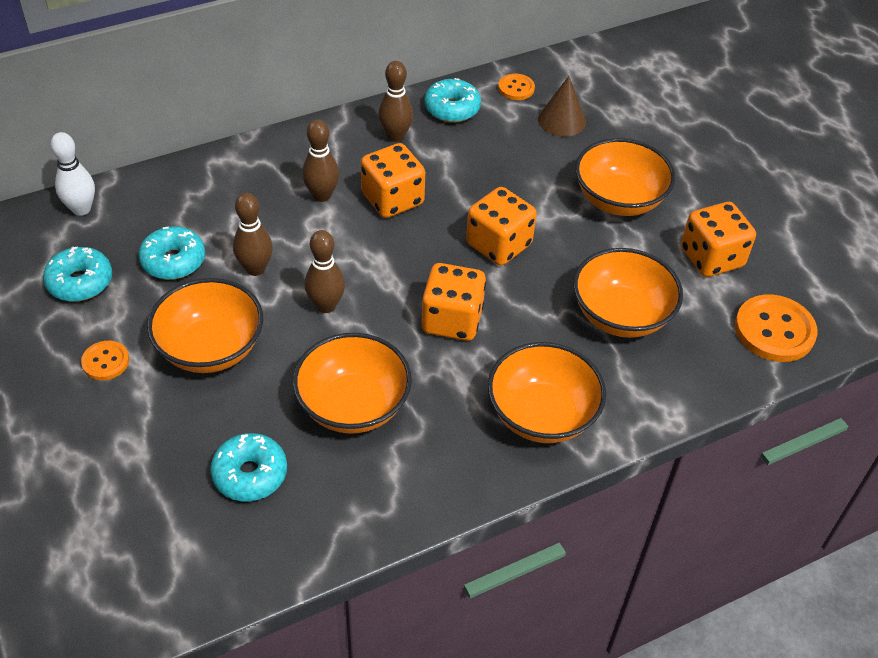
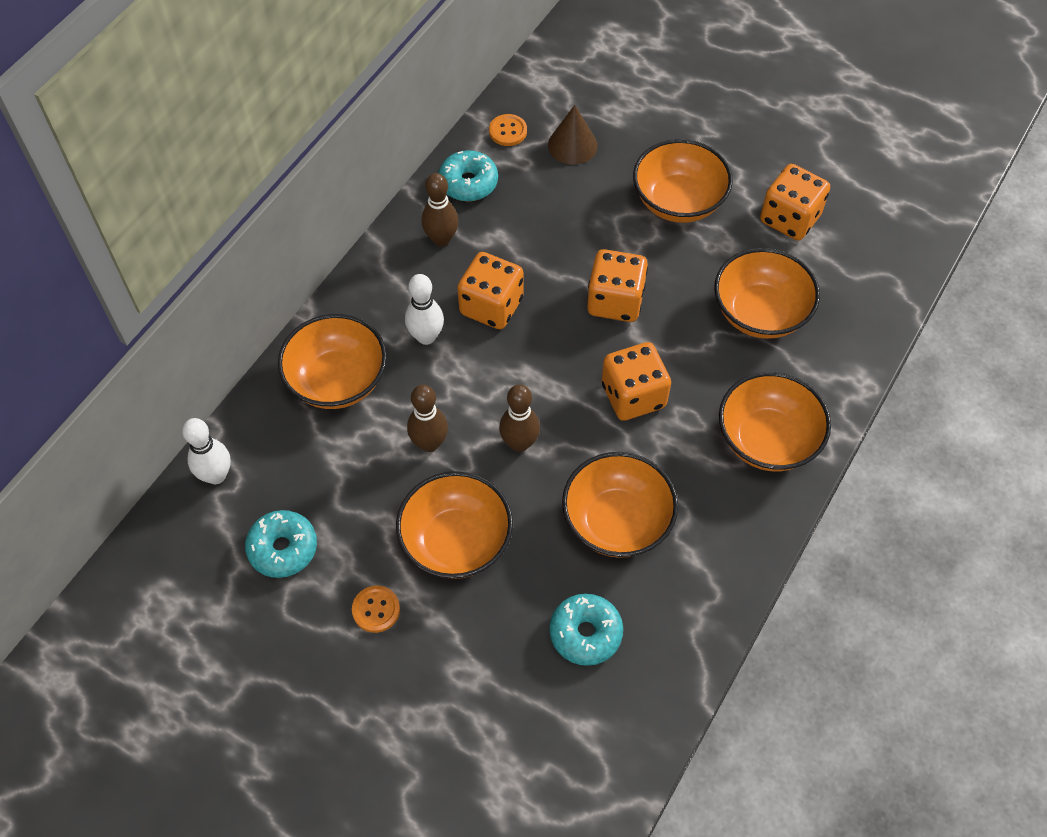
camera: 30 degrees left, 10 degrees up
turquoise donut [138,226,205,280] -> none
brown bowling pin [302,120,339,202] -> white bowling pin [405,274,444,345]
orange button [735,295,818,362] -> none
none -> orange bowl [278,314,387,409]

